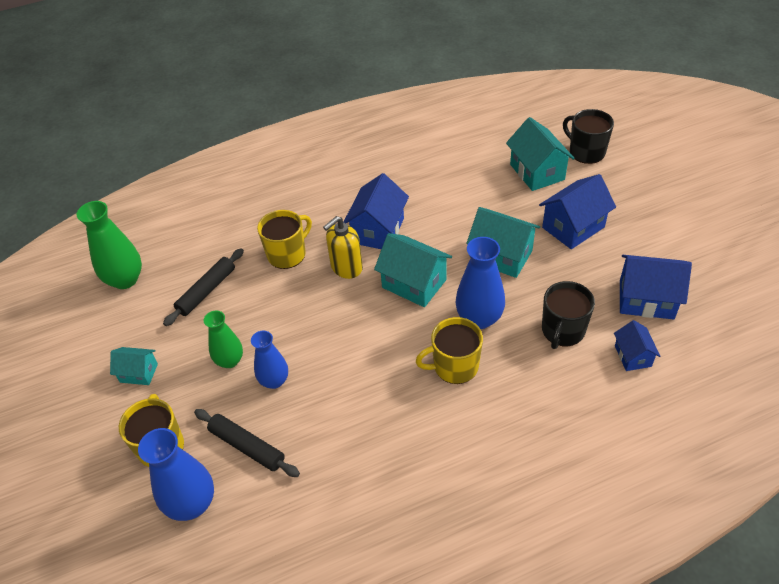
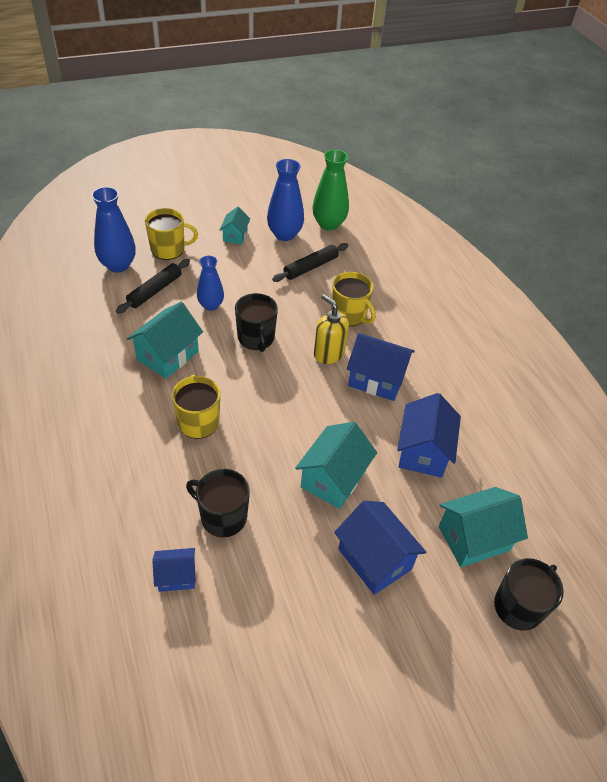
camera: 85 degrees right, 0 degrees up
black rolling pin [163,248,244,326] -> black rolling pin turned 75 degrees counterclockwise [272,243,348,282]
green vase [204,311,243,368] -> none
turquoise house [374,233,452,307] -> turquoise house moved to [127,302,203,379]
blue vase [455,237,505,329] -> blue vase moved to [267,159,304,241]
blue house [620,255,692,320] -> blue house moved to [397,393,461,477]
none -> black mug [235,293,278,352]

